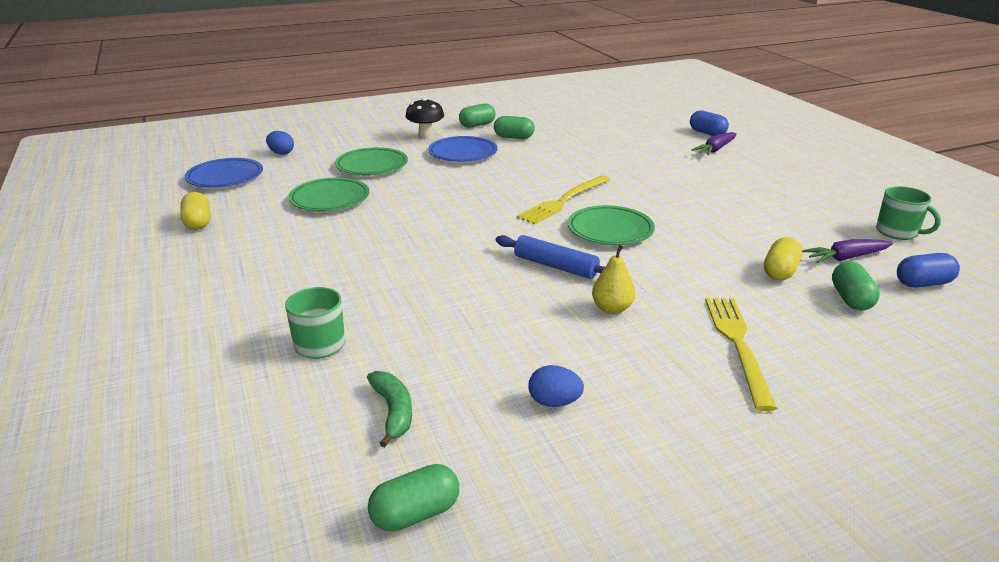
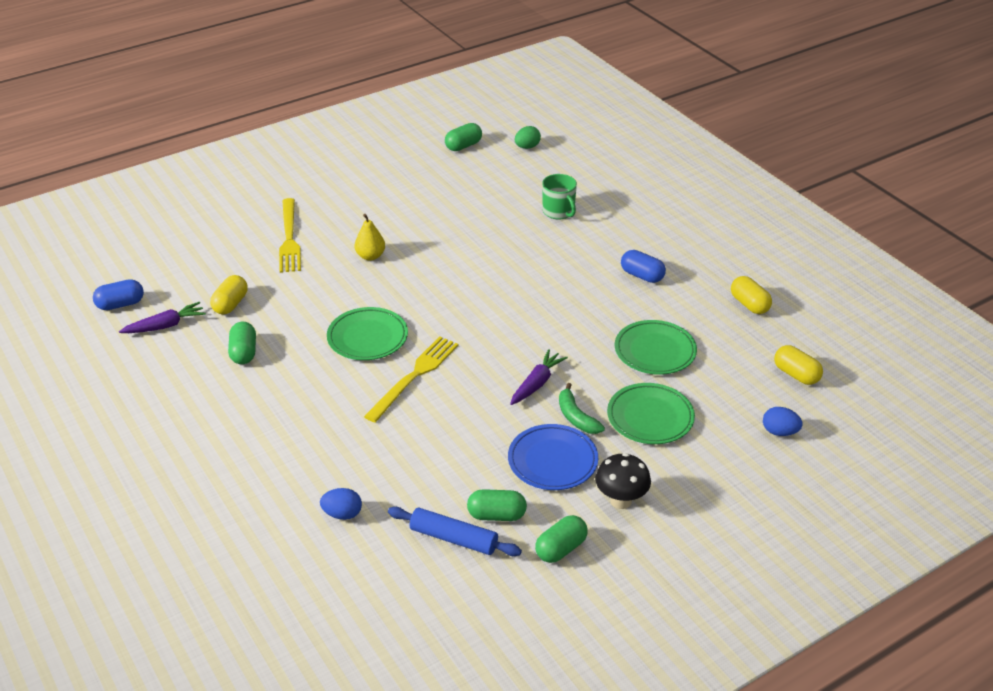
camera: 170 degrees right, 10 degrees up
blue plate [185,158,263,188] -> yellow capsule [774,345,823,385]
green banana [367,371,412,447] -> green banana moved to [559,383,605,434]
blue rolling pin [496,235,605,279] -> blue rolling pin moved to [388,507,522,556]
blue egg [528,365,584,407] -> blue egg moved to [320,488,362,520]
blue capsule [690,110,729,136] -> blue capsule moved to [621,250,666,283]
purple carrot [692,132,736,155] -> purple carrot moved to [510,349,568,405]
green capsule [832,261,880,311] -> green capsule moved to [228,322,256,364]
green mug [876,186,941,240] -> none
none -> green egg [515,126,541,149]

